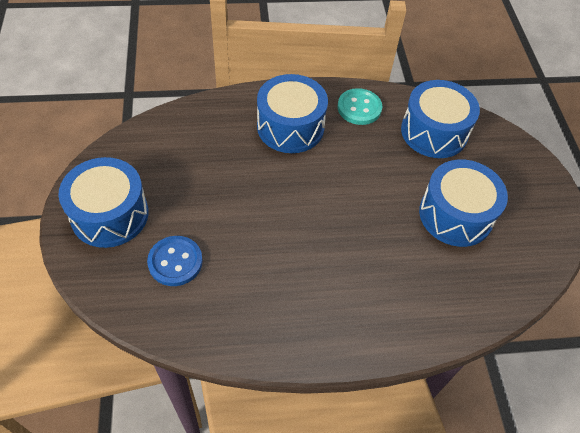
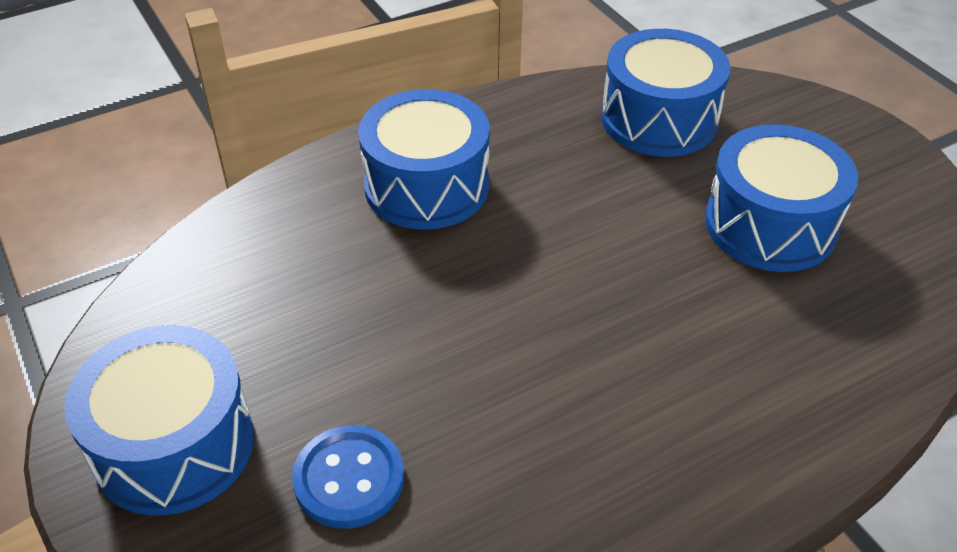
camera: 20 degrees left, 10 degrees down
turquoise button [338,88,382,125] -> none

